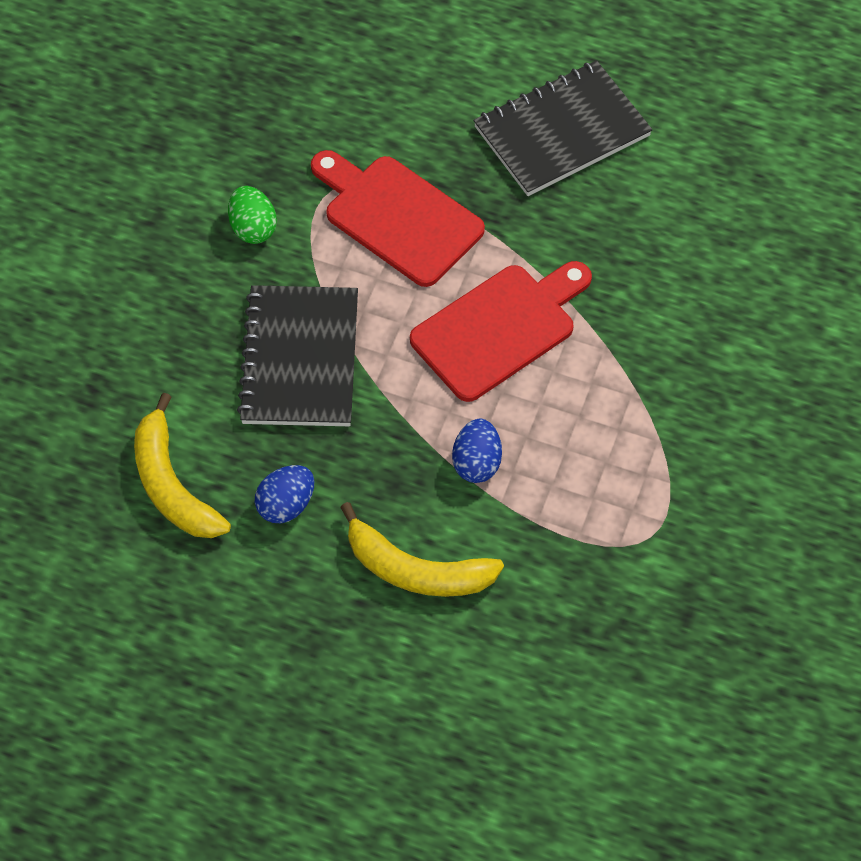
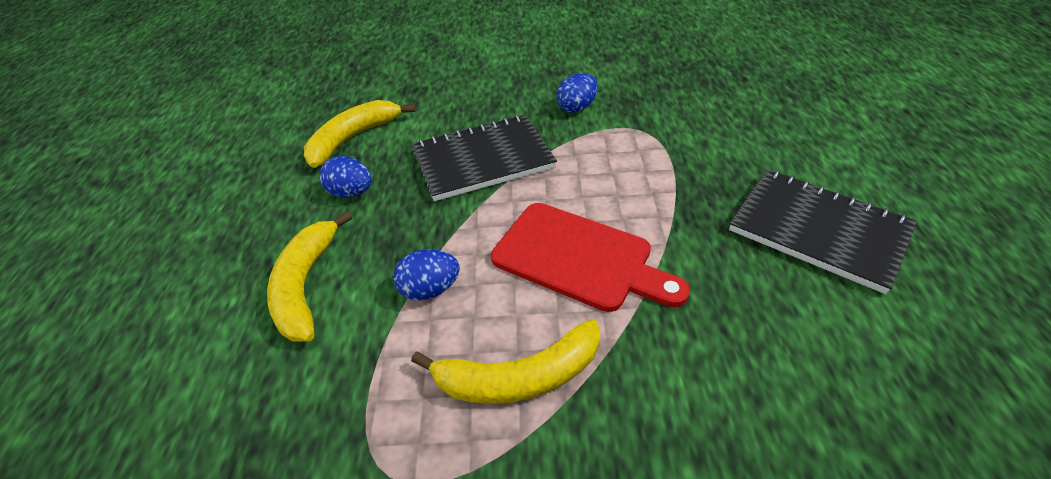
camera: 70 degrees right, 15 degrees down
green egg [228,186,277,244] -> blue egg [557,73,598,113]
red cutting board [311,150,485,287] -> none
none -> yellow banana [411,319,600,404]

